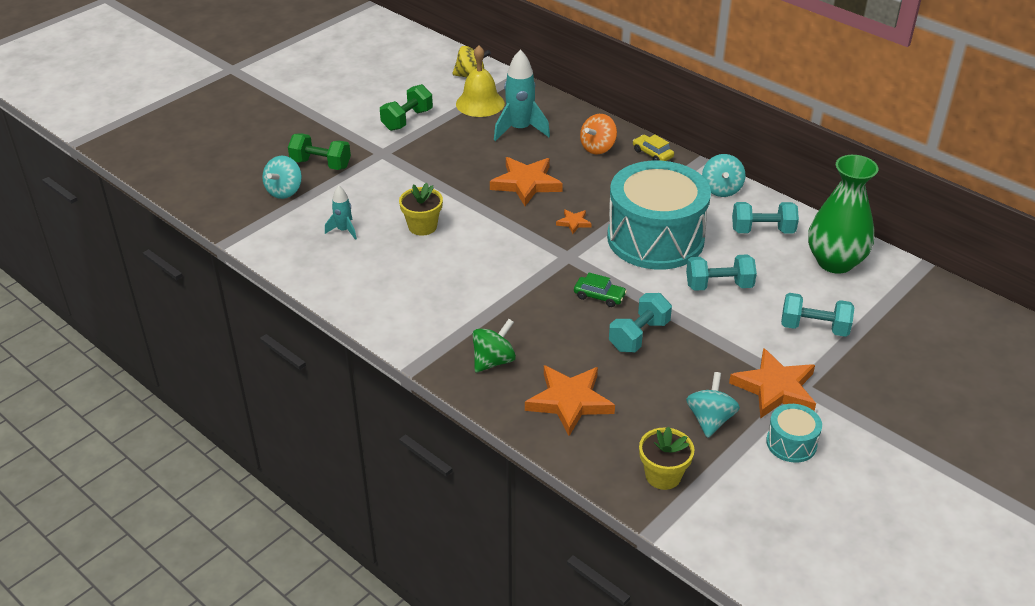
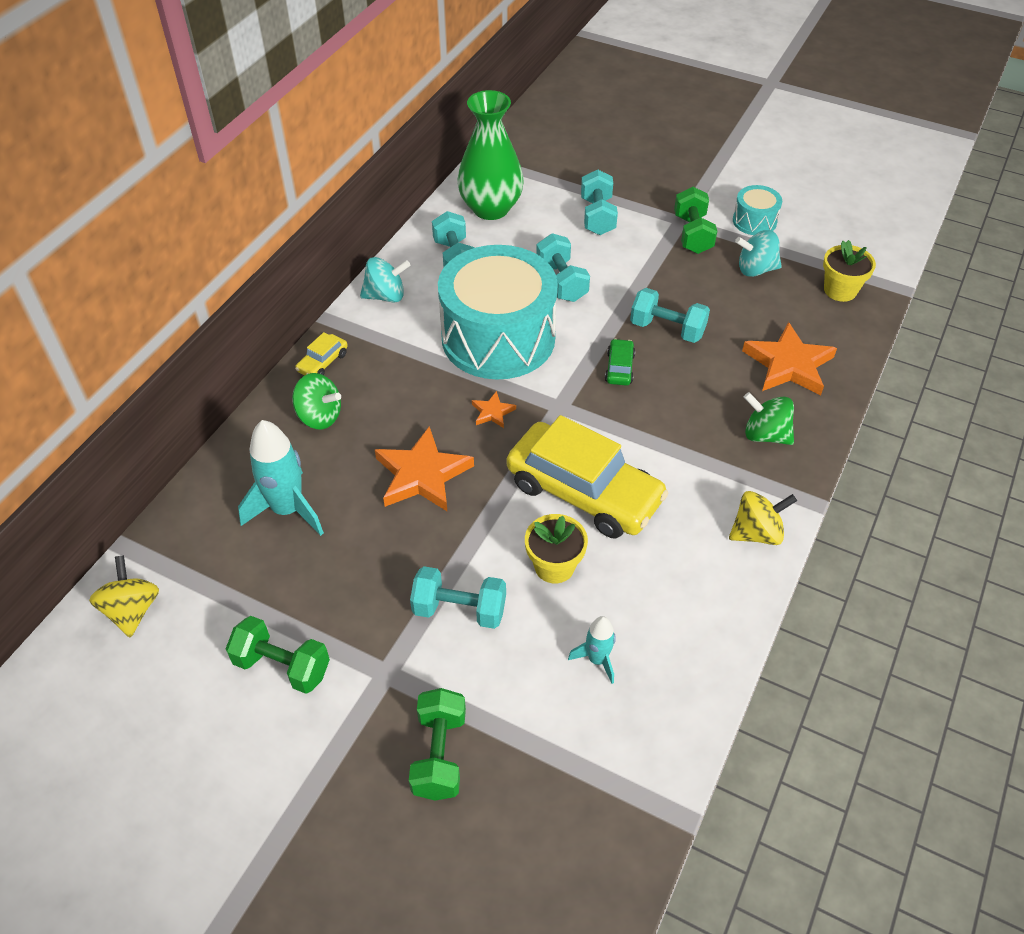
camera: 105 degrees left, 10 degrees up
turquoise spinning top [262,156,302,199] -> none
yellow bell [456,45,505,117] -> none
orange spinning top [580,114,617,154] -> green spinning top [292,373,341,429]
orange star [729,348,816,419] -> green dumbbell [674,187,717,254]
none -> turquoise dumbbell [410,566,506,629]
none -> yellow car [507,415,669,539]
none -> yellow spinning top [729,491,797,545]

